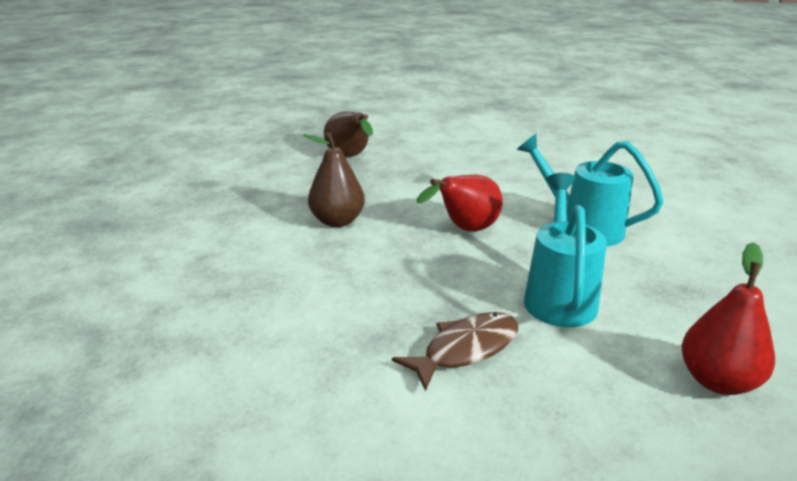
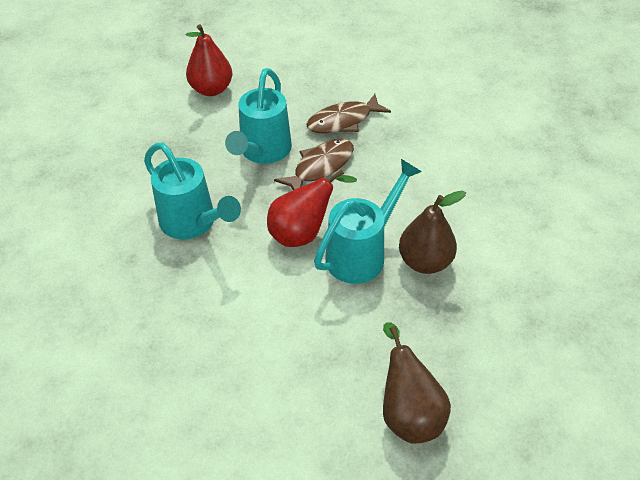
camera: 170 degrees left, 20 degrees up
none -> brown fish [274,139,354,190]
none -> turquoise watering can [314,159,422,284]

